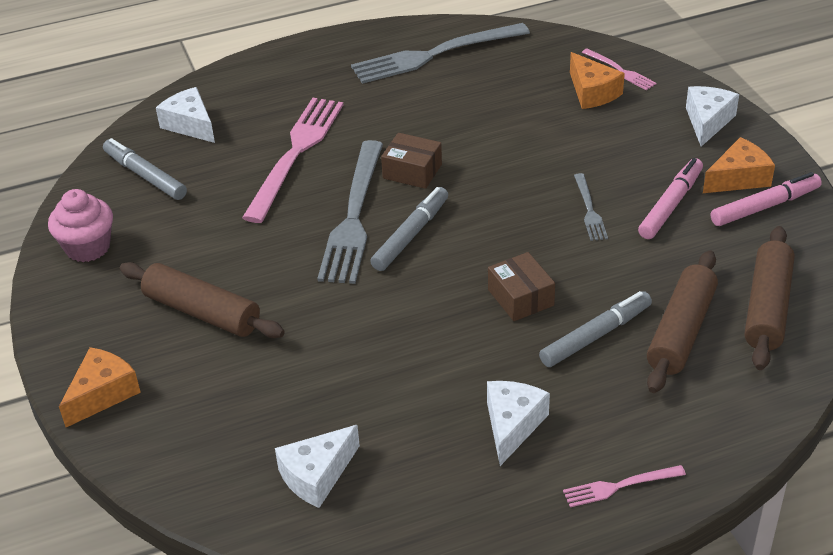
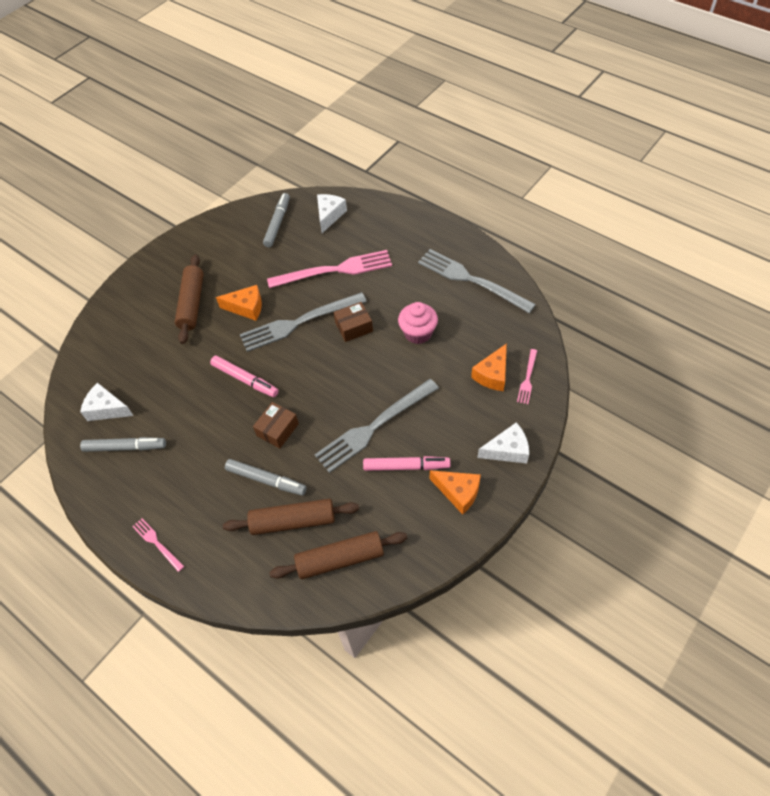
camera: 60 degrees right, 15 degrees up
pink cupcake [48,189,113,262] -> pink cupcake moved to [398,302,438,344]
orange cheese [59,347,141,427] -> orange cheese moved to [216,285,262,321]
grey marker [370,187,448,271] -> grey marker moved to [80,437,166,452]
brown box [381,133,442,189] -> brown box turned 75 degrees clockwise [334,302,373,342]
white cheese [487,381,550,466] -> none
grey fork [574,173,608,241] -> grey fork [314,379,439,473], size x2.13
pink marker [711,172,822,226] -> pink marker moved to [210,356,279,397]

